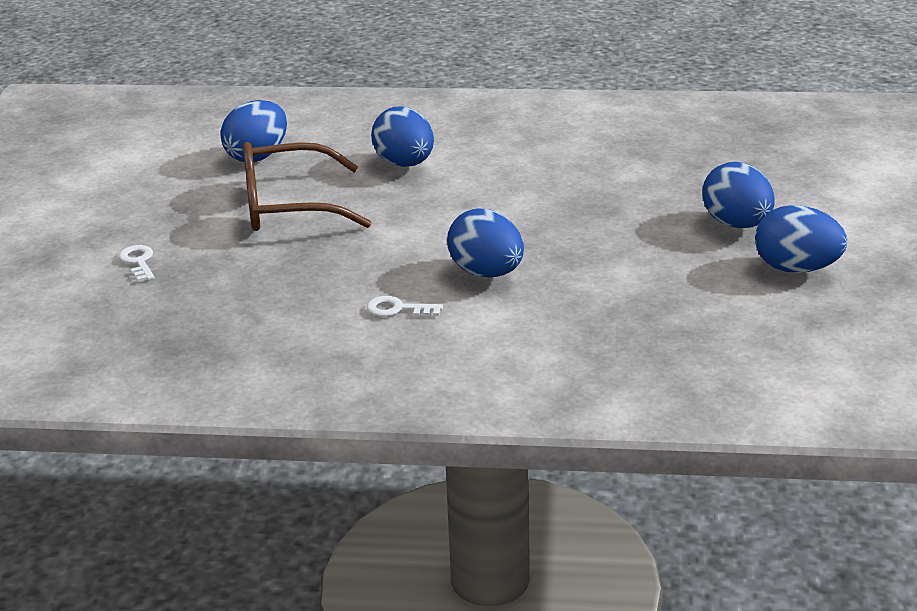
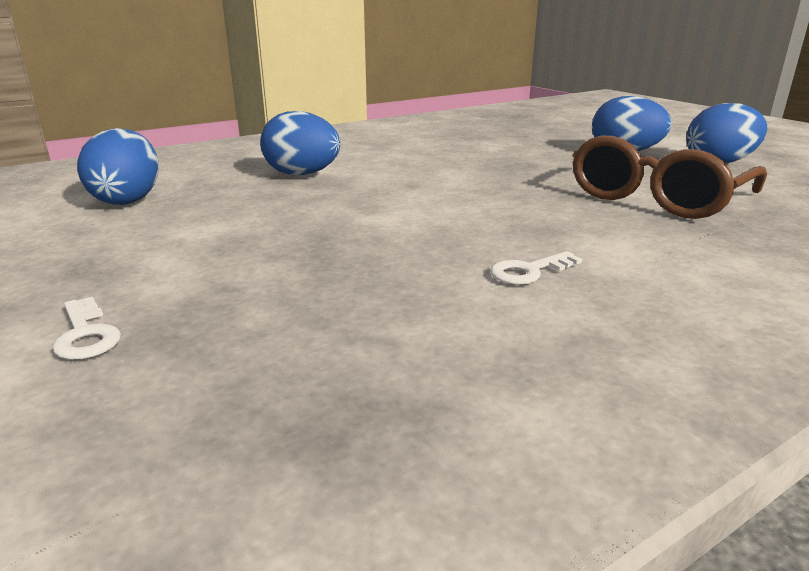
camera: 40 degrees left, 5 degrees down
white key [119,245,155,282] -> white key turned 150 degrees counterclockwise [52,297,121,360]
brown glasses [243,142,371,231] -> brown glasses moved to [573,136,767,219]
blue egg [447,208,524,277] -> none

